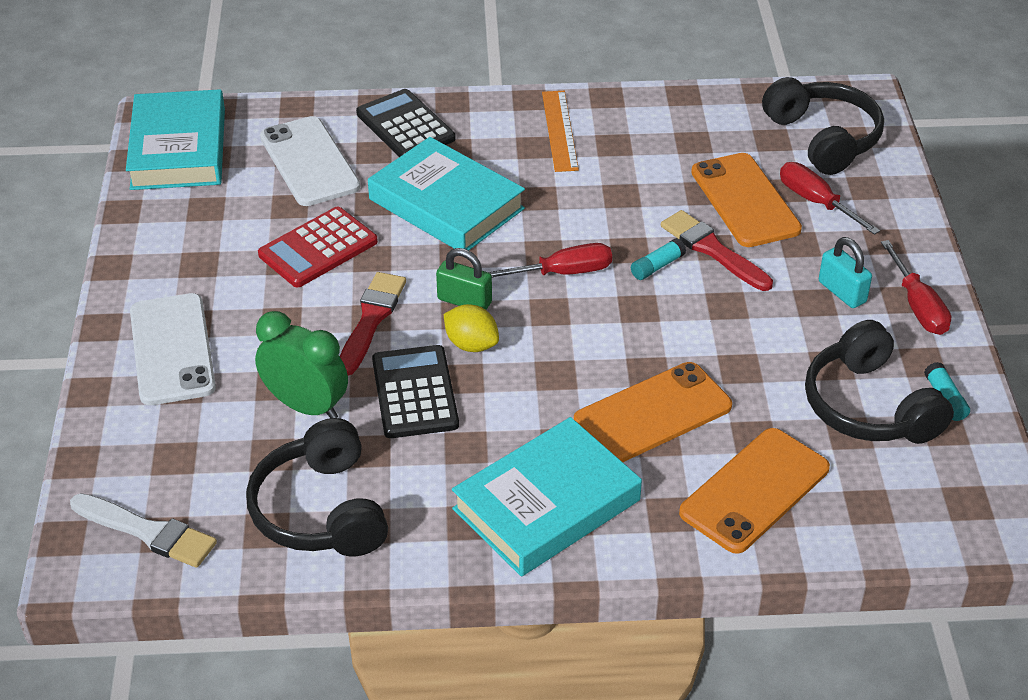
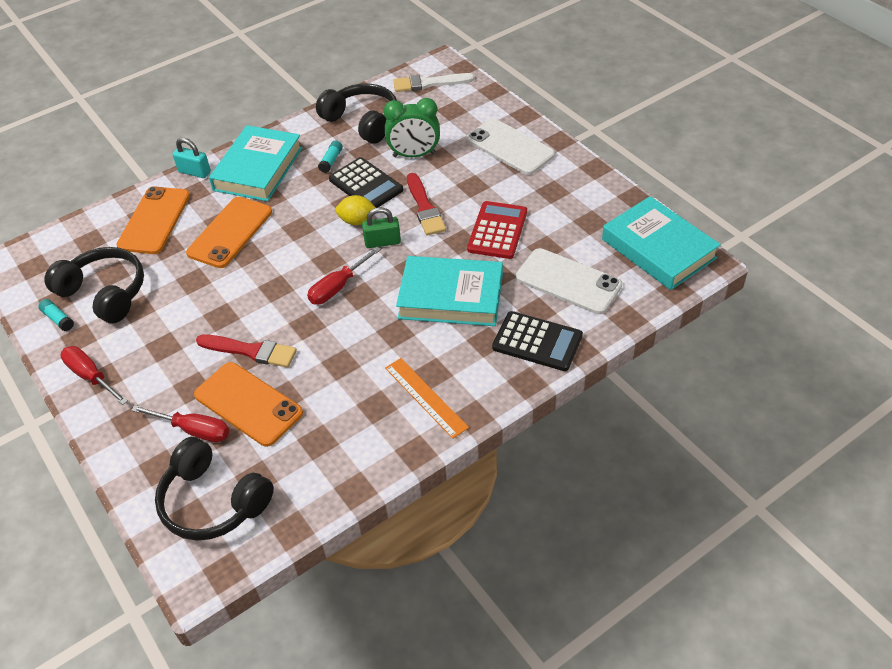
camera: 150 degrees right, 5 degrees up
turquoise glue stick [631,238,686,280] -> turquoise glue stick moved to [318,140,343,173]
turquoise padlock [819,237,872,308] -> turquoise padlock moved to [173,138,211,178]

